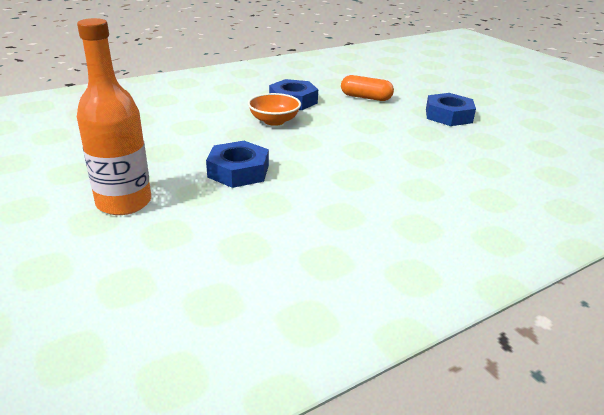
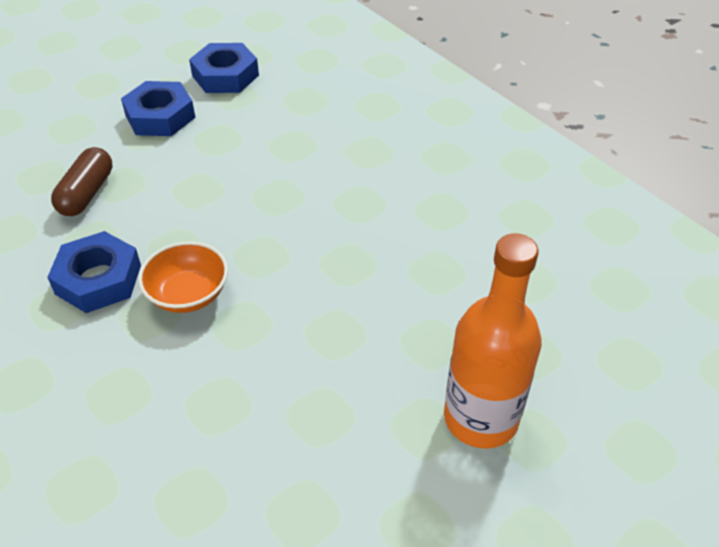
camera: 95 degrees left, 15 degrees up
blue nut [206,141,269,188] -> blue nut moved to [189,43,259,93]
orange capsule [341,75,394,101] -> brown capsule [51,147,112,216]

